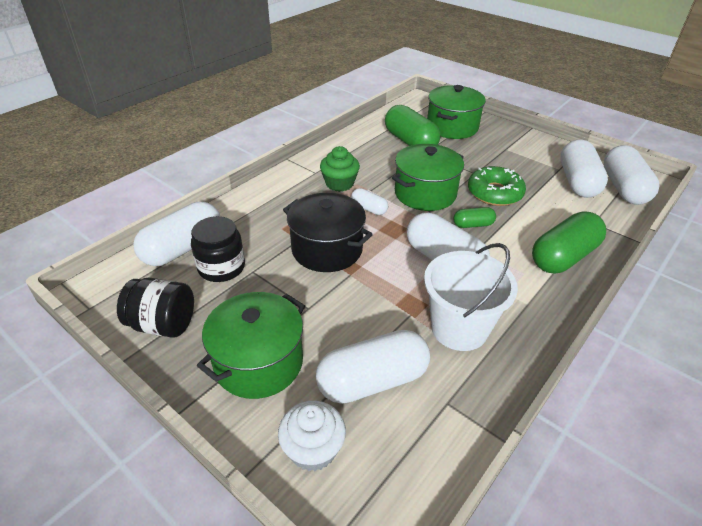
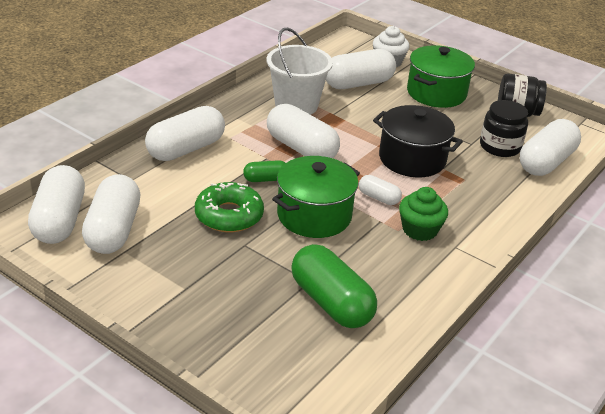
camera: 175 degrees right, 5 degrees down
green pot [427,85,486,139] -> none
green capsule [532,211,606,273] -> white capsule [145,106,225,161]

